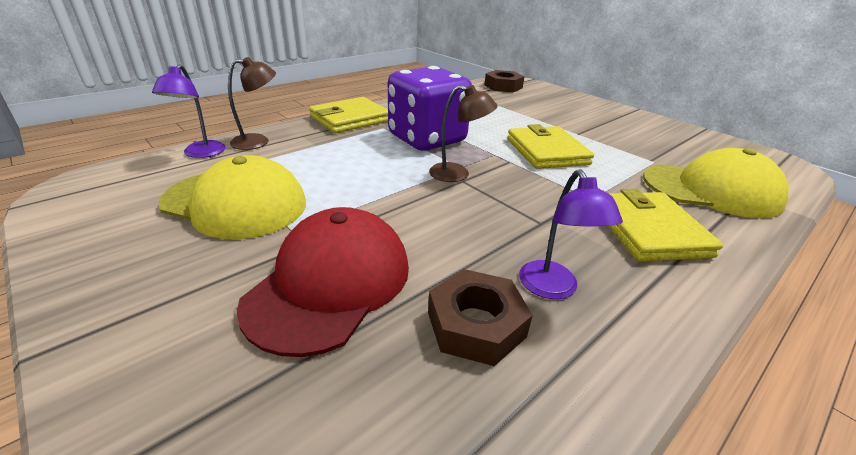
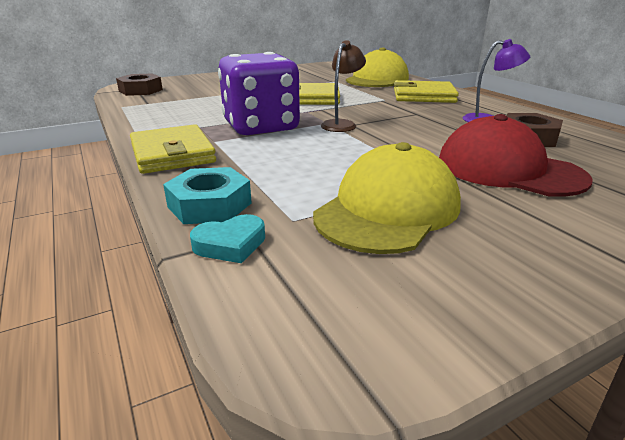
camera: 75 degrees left, 5 degrees down
purple lamp [152,64,226,158] -> turquoise heart [190,214,265,263]
brown lamp [228,57,276,150] -> turquoise nut [163,167,252,224]

